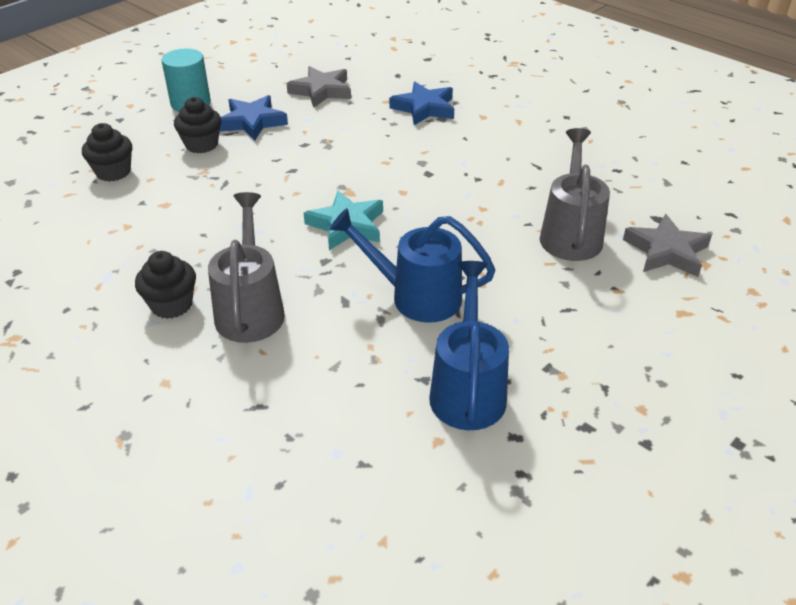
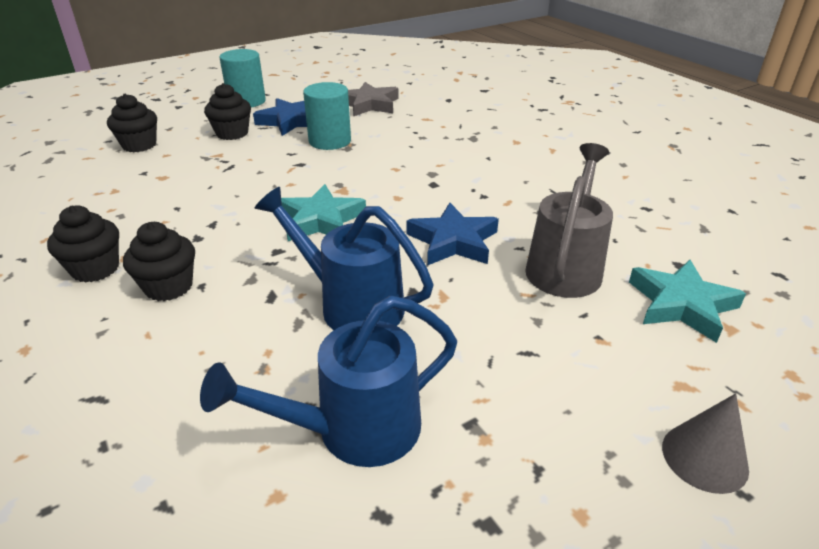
camera: 15 degrees right, 5 degrees down
grey watering can [208,192,285,343] -> black cupcake [123,222,195,301]
blue star [389,82,454,125] -> blue star moved to [406,203,499,266]
blue watering can [429,261,509,430] -> blue watering can turned 135 degrees counterclockwise [200,296,457,467]
grey star [623,214,712,277] -> turquoise star [629,260,746,343]
none -> turquoise cylinder [303,82,351,150]
none -> grey cone [662,393,749,494]

